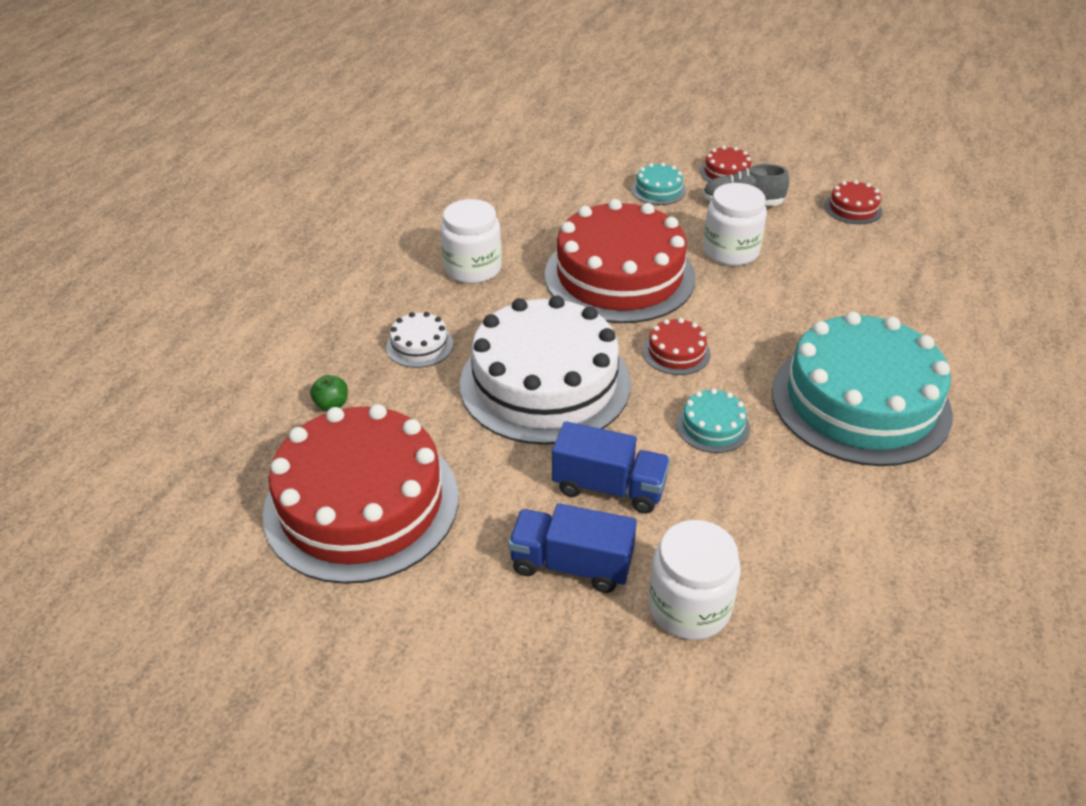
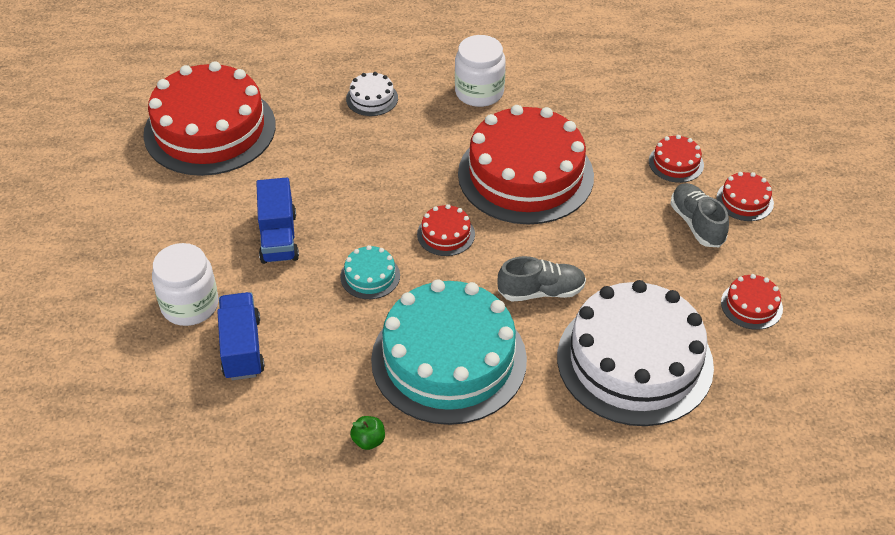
camera: 65 degrees right, 5 degrees up
green apple [310,375,348,411] -> green apple moved to [350,416,385,450]
white cake [460,295,631,445] -> white cake moved to [557,280,714,426]
blue truck [508,503,637,593] -> blue truck moved to [217,292,265,380]
turquoise cake [631,163,686,205] -> red cake [649,135,704,183]
white jar [703,183,767,266] -> none
none -> grey shoe [497,256,586,302]

